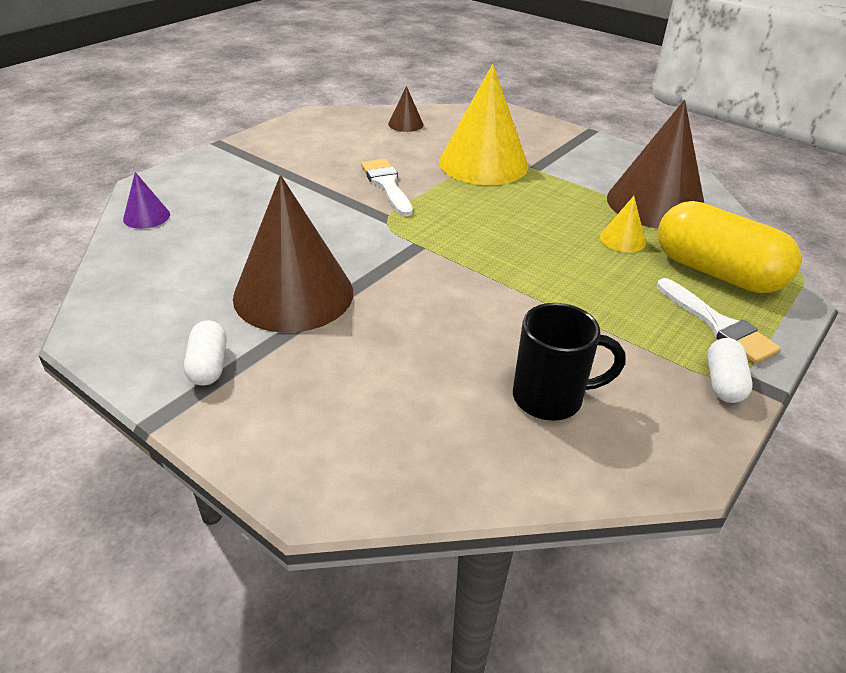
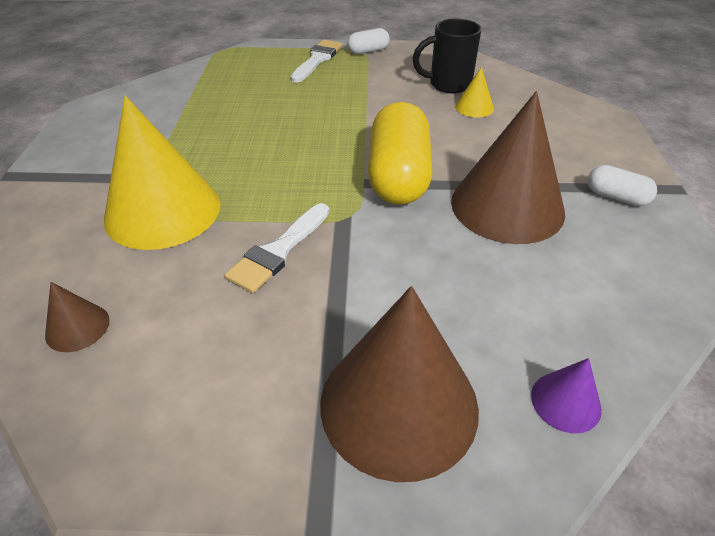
camera: 125 degrees left, 5 degrees up
white capsule [184,320,226,385] -> white capsule turned 75 degrees clockwise [588,165,657,206]
black mug [513,303,625,421] -> black mug turned 60 degrees counterclockwise [413,19,481,93]
yellow cone [600,196,646,252] -> yellow cone moved to [455,67,494,117]
brown cone [607,100,704,229] -> brown cone moved to [320,286,479,482]
yellow capsule [658,201,801,293] -> yellow capsule moved to [368,102,433,205]

